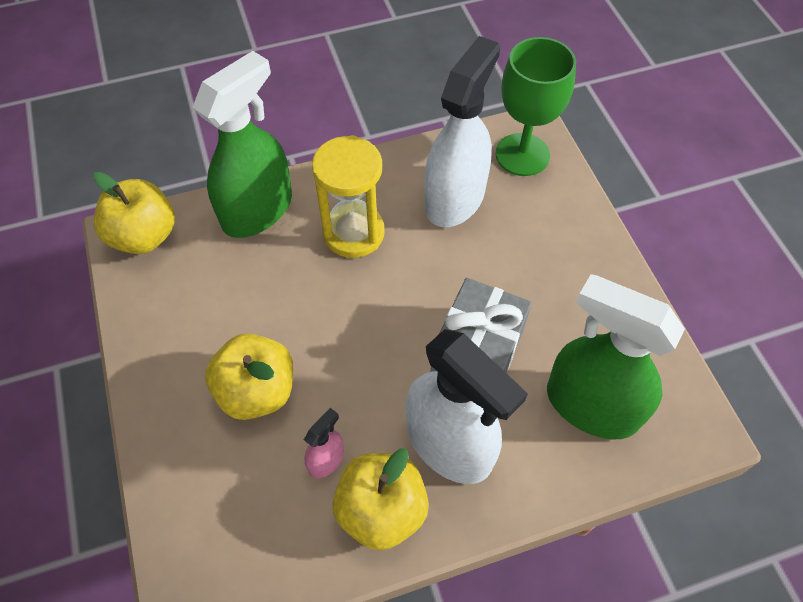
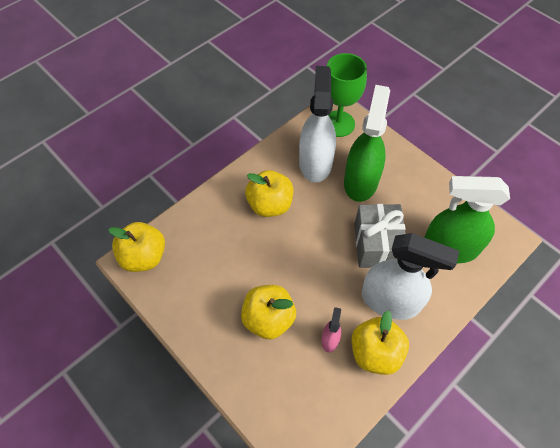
camera: 25 degrees left, 0 degrees up
green spray bottle [192,51,292,238] -> green spray bottle moved to [344,85,390,202]
yellow hourglass [312,135,385,258] -> yellow apple [245,170,293,217]

